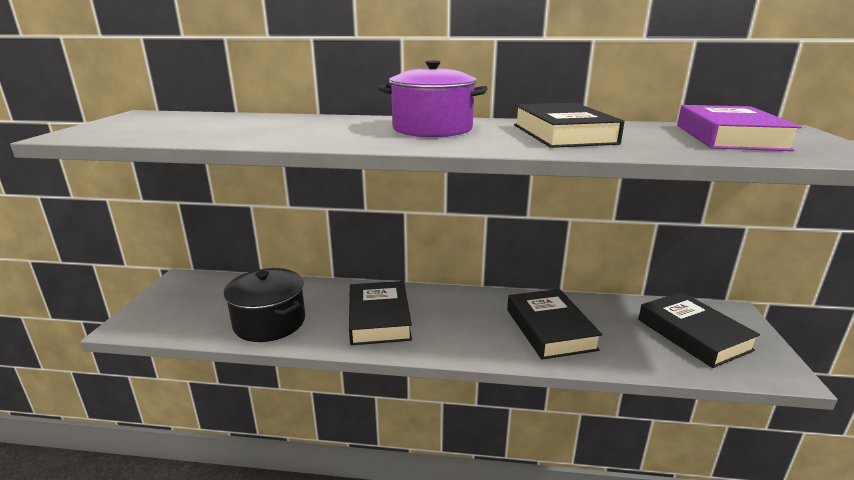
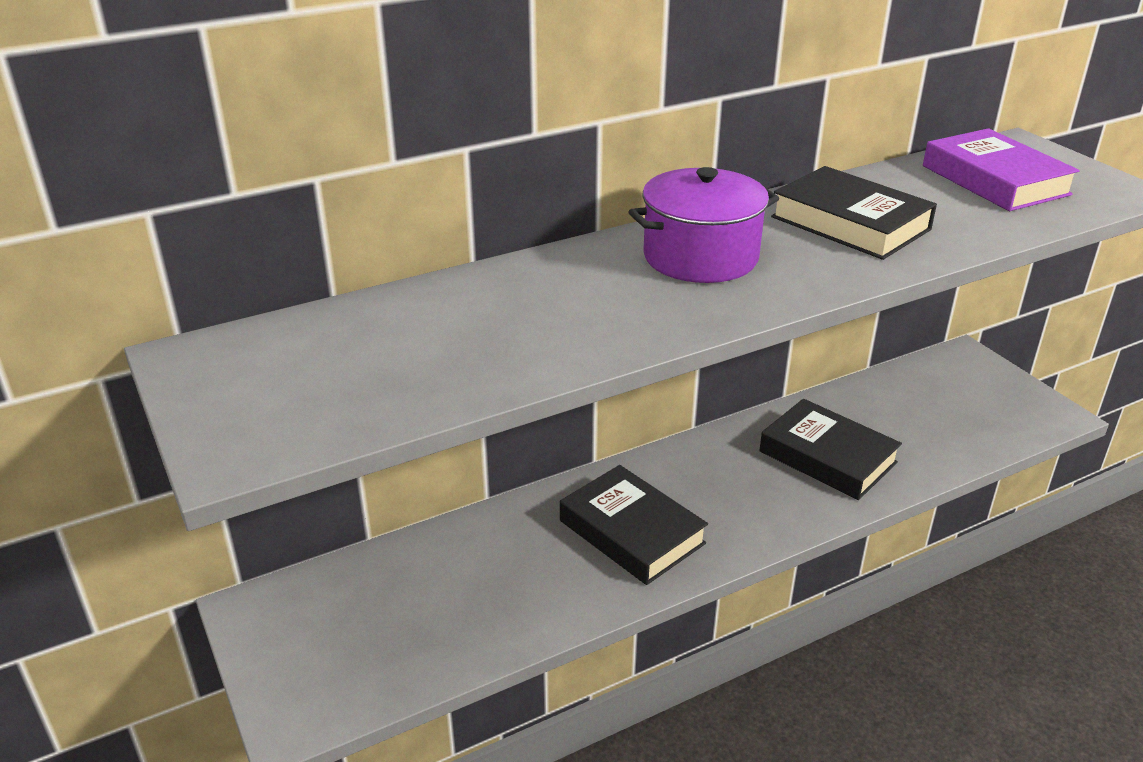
camera: 35 degrees left, 10 degrees up
black pot [224,268,305,342] -> none
black book [638,292,760,368] -> none

